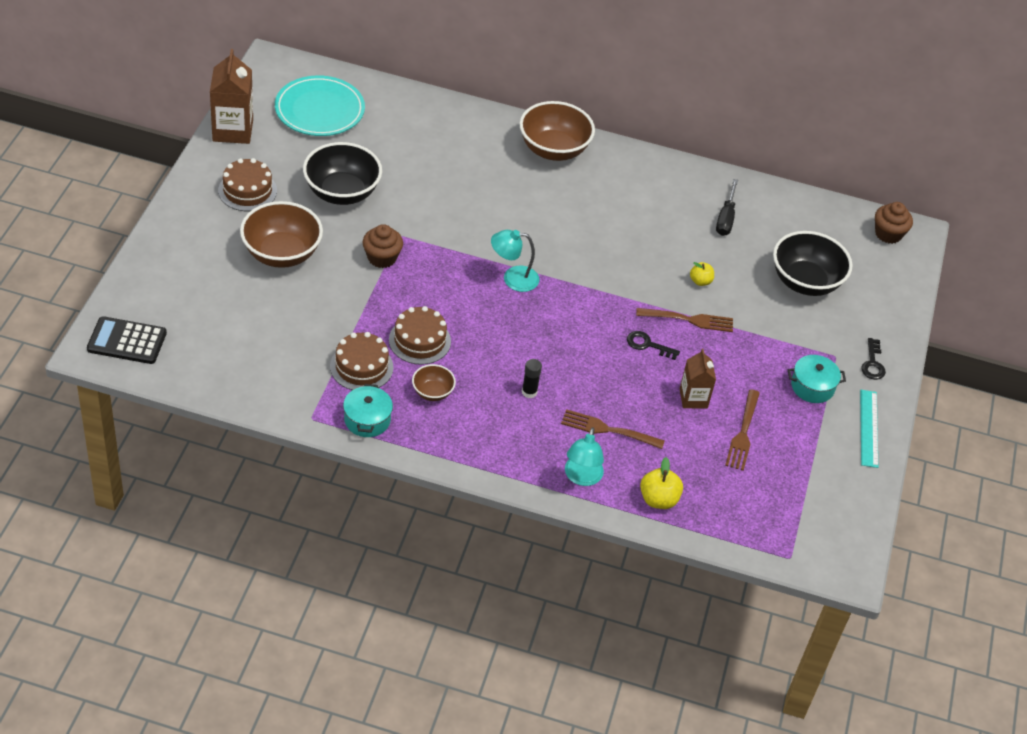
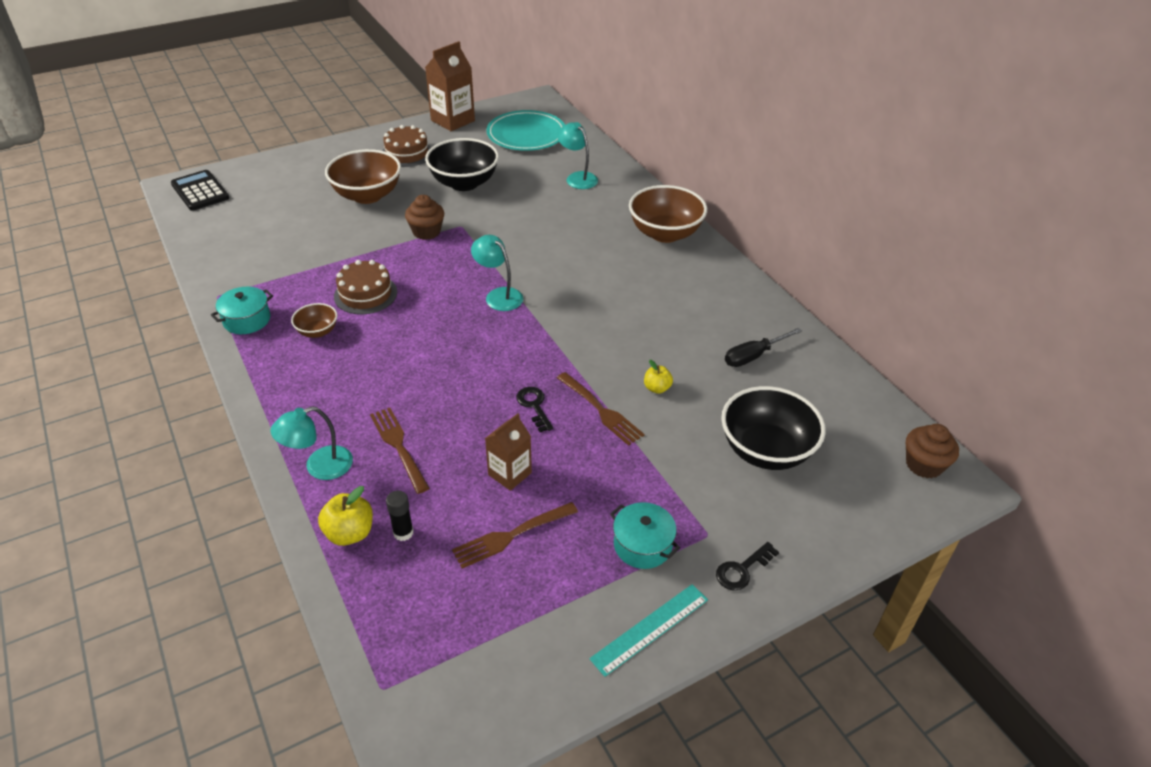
camera: 50 degrees right, 5 degrees down
brown cake [330,332,393,390] -> none
black glue stick [522,359,542,398] -> black glue stick moved to [386,491,414,541]
none -> turquoise lamp [557,122,598,189]

